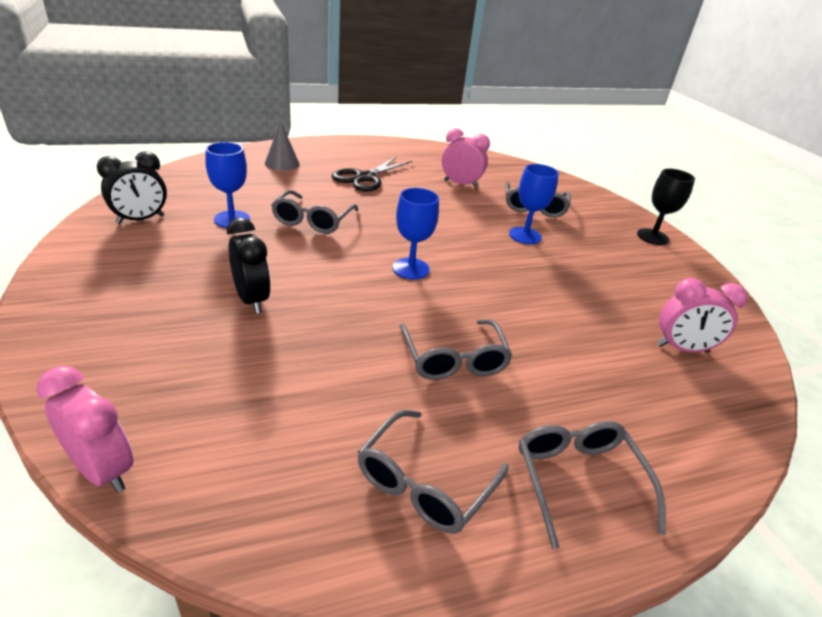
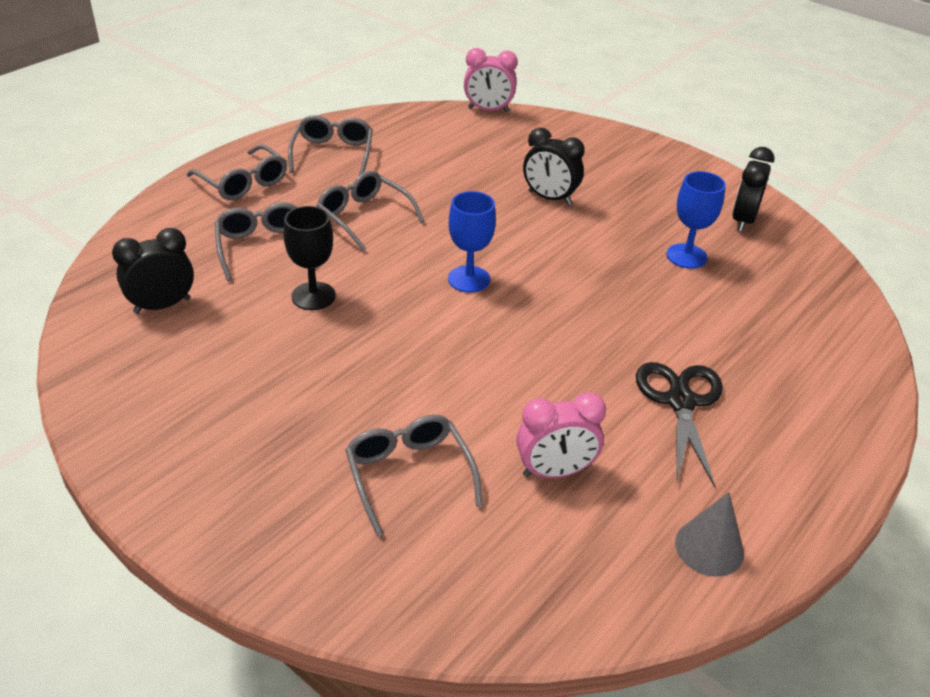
camera: 150 degrees right, 5 degrees up
grey cone [265,121,300,171] -> grey cone moved to [675,492,744,577]
grey glasses [271,190,358,234] -> grey glasses moved to [215,202,297,281]
blue goblet [509,164,559,244] -> none
black goblet [637,169,695,245] -> black goblet moved to [284,206,336,310]
pink clock [657,278,747,353] -> black clock [112,228,194,314]

